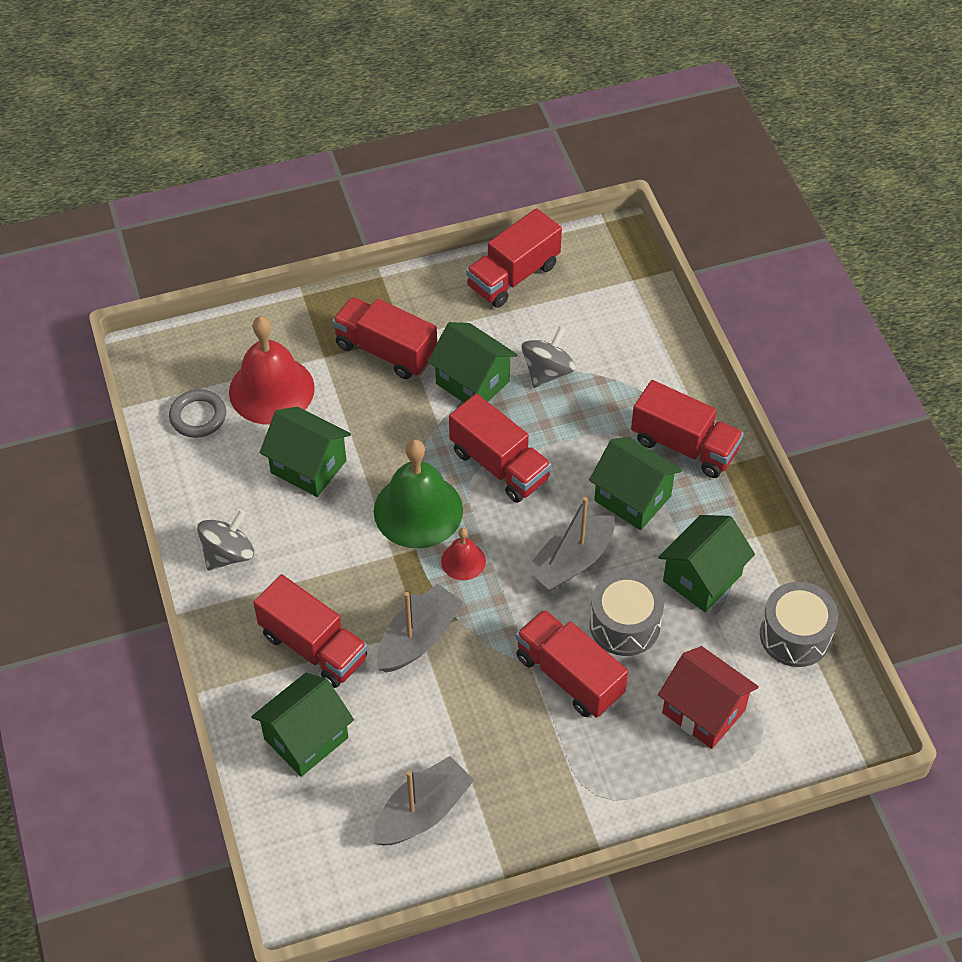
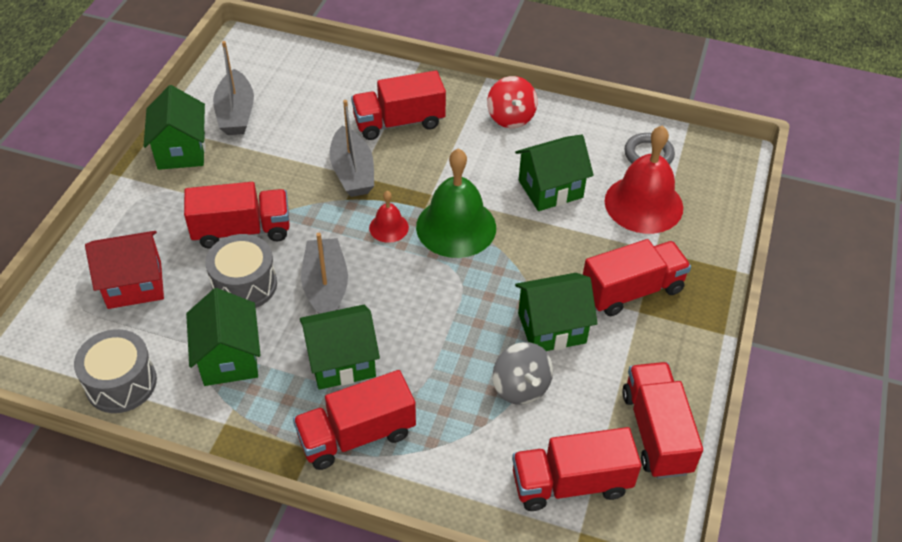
camera: 125 degrees right, 5 degrees down
grey spinning top [197,510,254,571] -> red spinning top [487,76,537,128]
green house [251,672,354,777] -> green house moved to [144,85,205,170]
red truck [449,394,552,503] -> red truck moved to [512,427,641,511]

